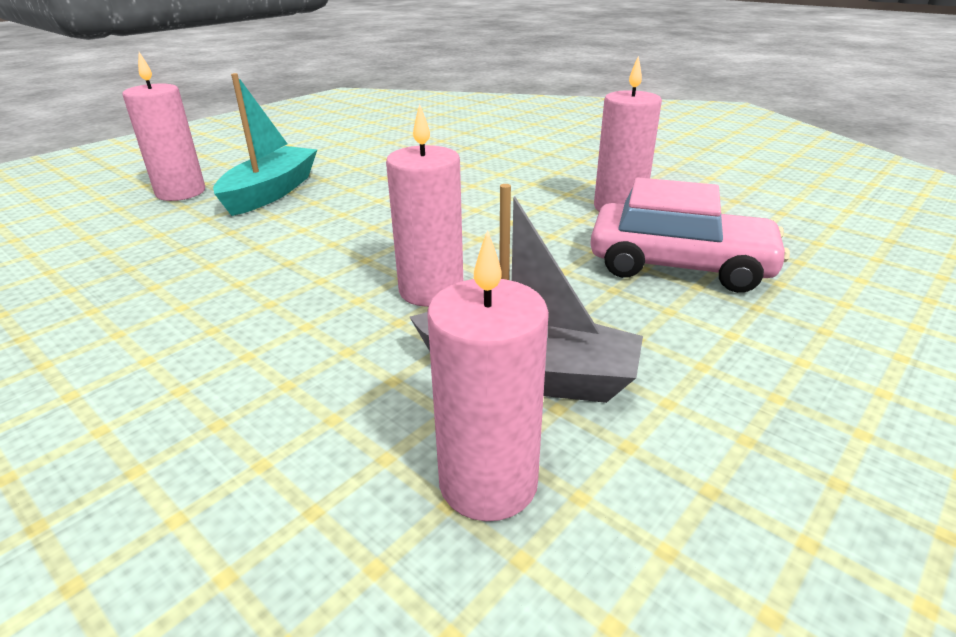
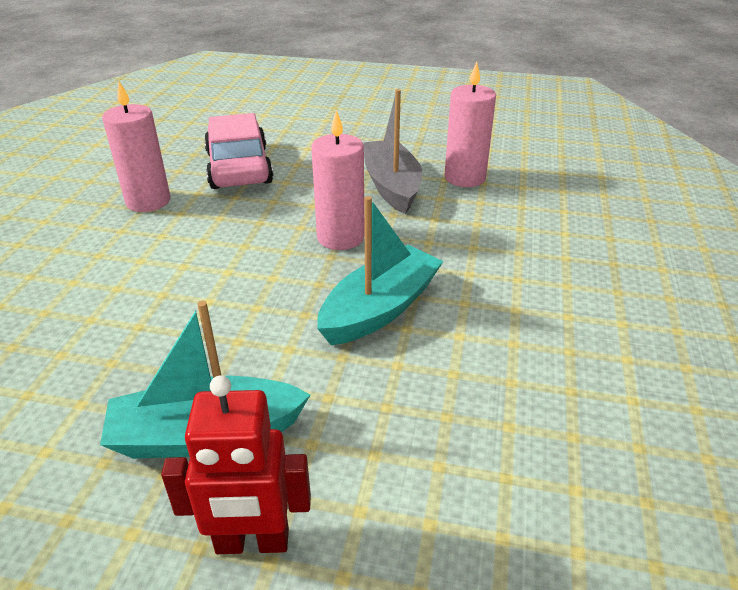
camera: 120 degrees left, 5 degrees up
pink candle [122,52,205,201] -> red robot [161,375,311,554]
none -> turquoise boat [317,196,444,345]

